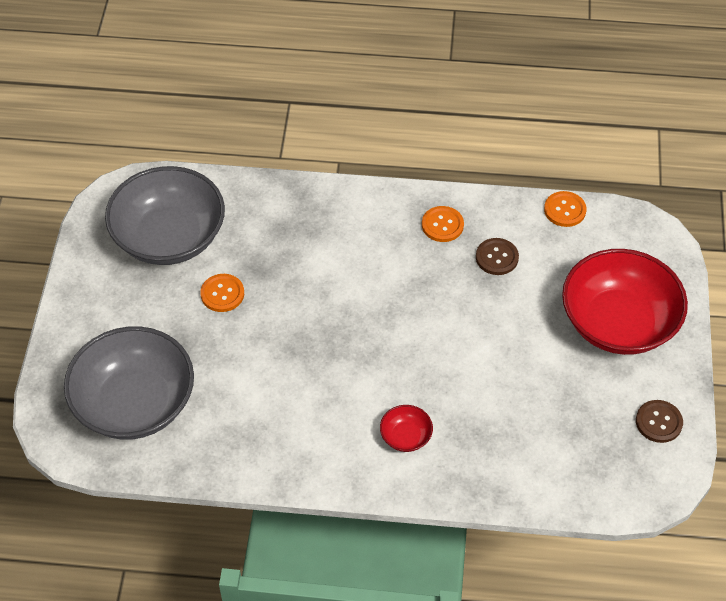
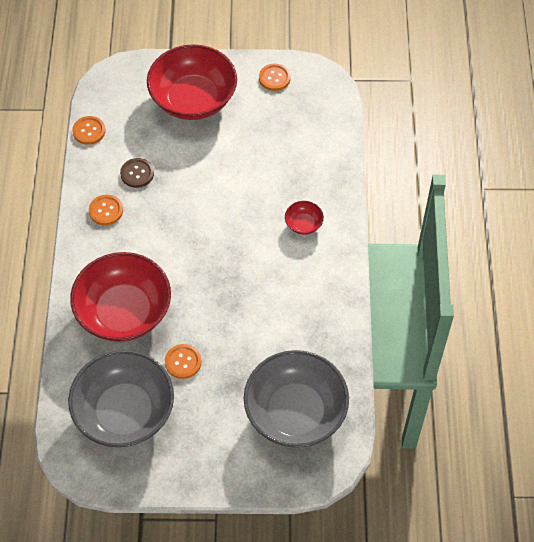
camera: 95 degrees left, 5 degrees up
brown button [636,400,683,443] -> orange button [259,64,291,91]
none -> red bowl [70,252,171,342]

